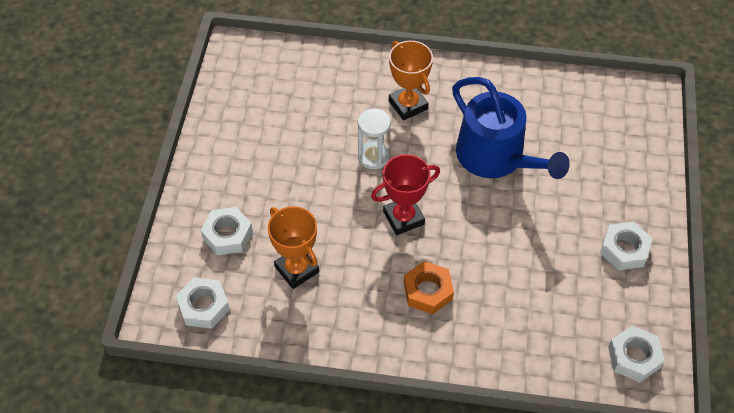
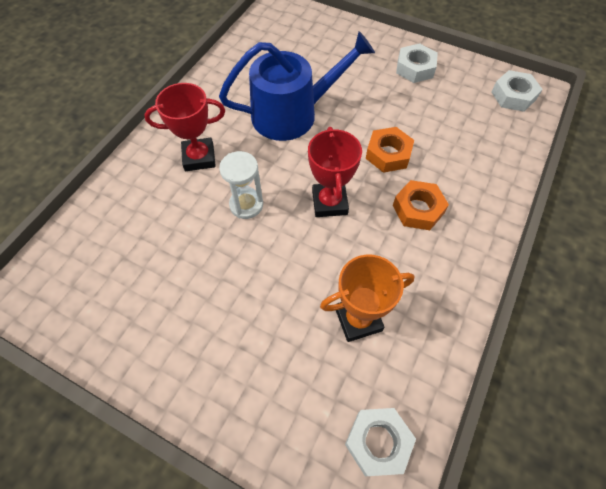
camera: 70 degrees left, 5 degrees up
white nut [201,207,253,255] -> none
orange trophy [389,41,433,120] -> red trophy [144,83,225,171]
none -> orange nut [366,127,414,173]

